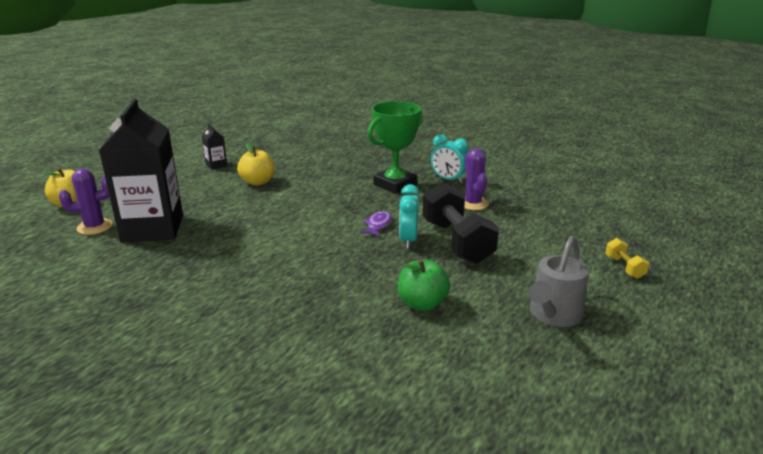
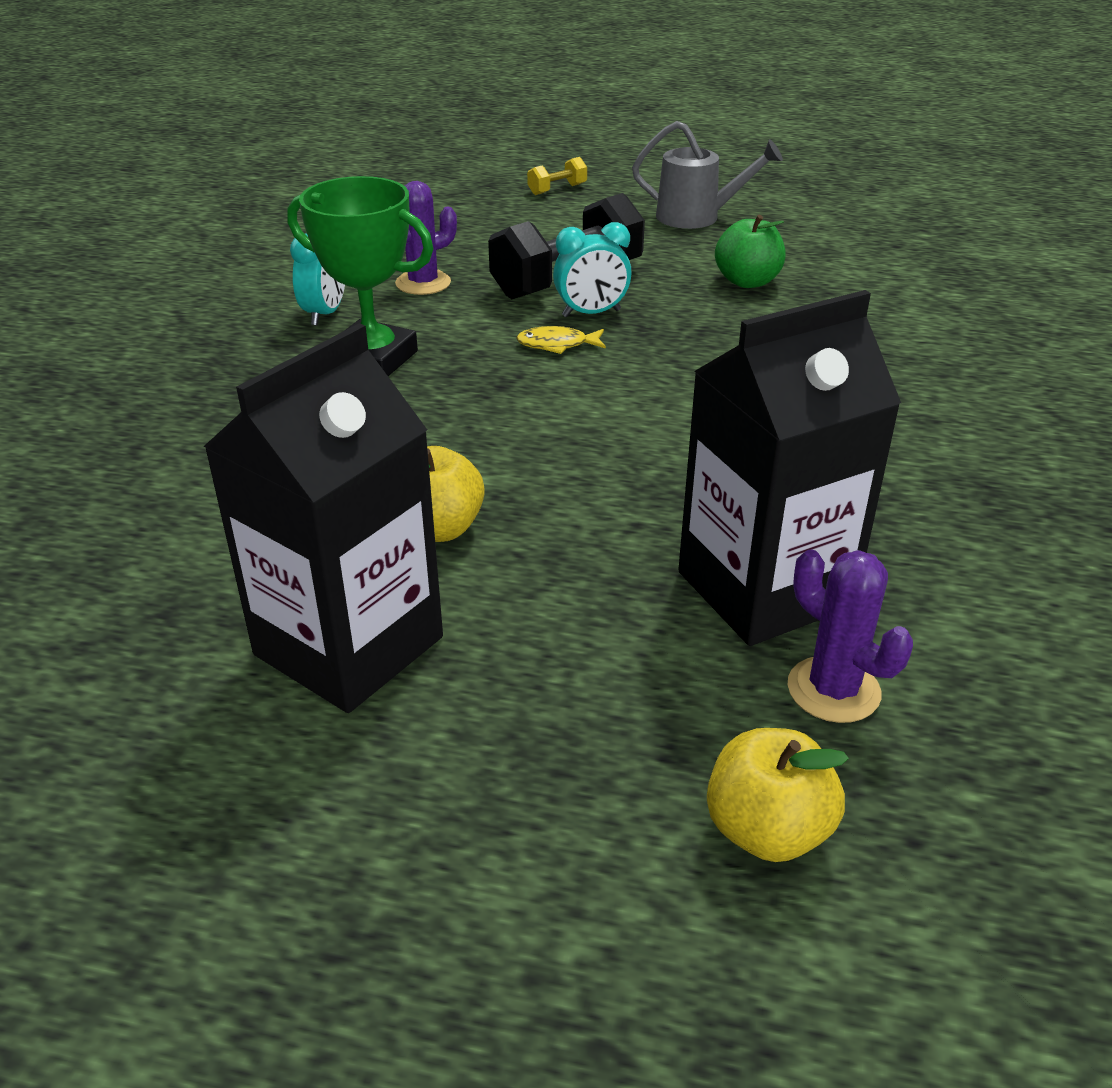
camera: 110 degrees left, 10 degrees up
black carton [201,124,227,170] -> black carton [203,323,443,713], size x2.50
purple fish [360,211,392,237] -> yellow fish [516,326,606,354]

